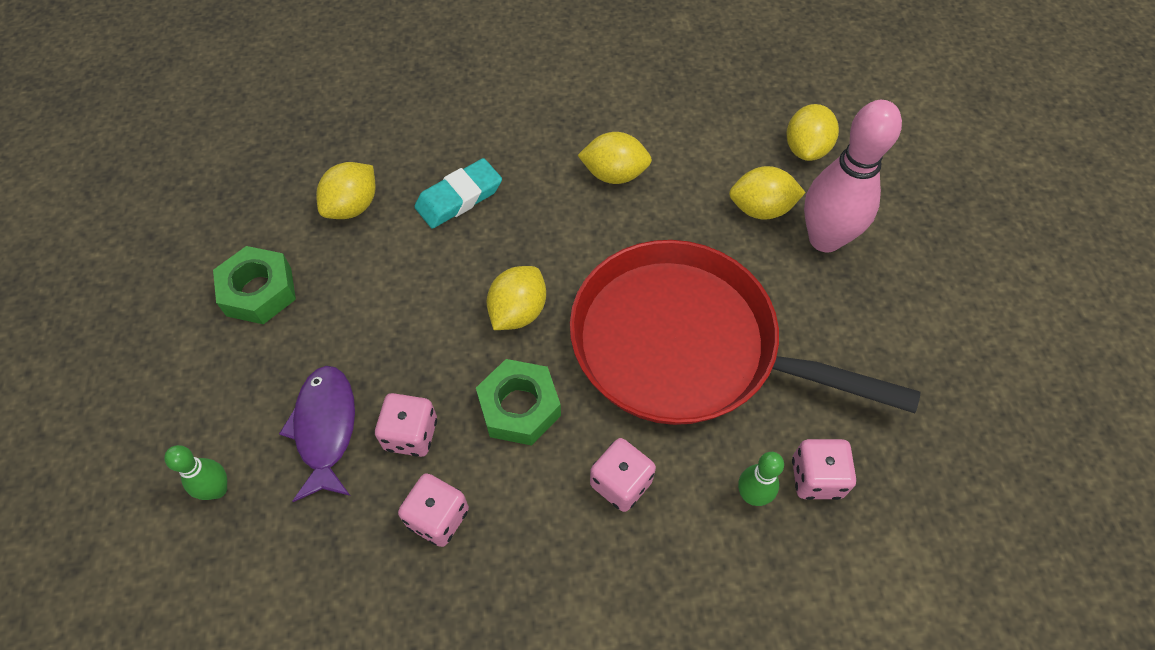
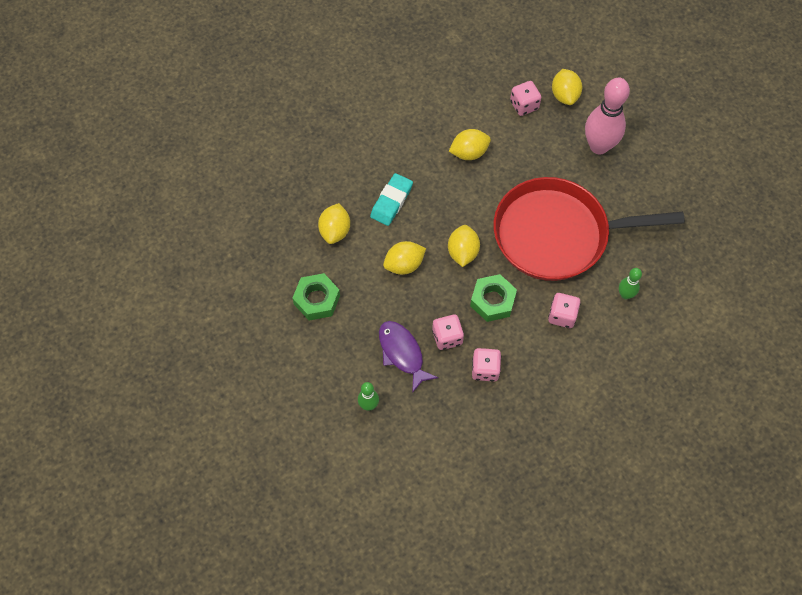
camera: 25 degrees left, 5 degrees up
yellow lemon [729,166,806,220] -> yellow lemon moved to [383,241,426,275]
pink dice [792,439,856,500] -> pink dice moved to [510,81,542,116]

